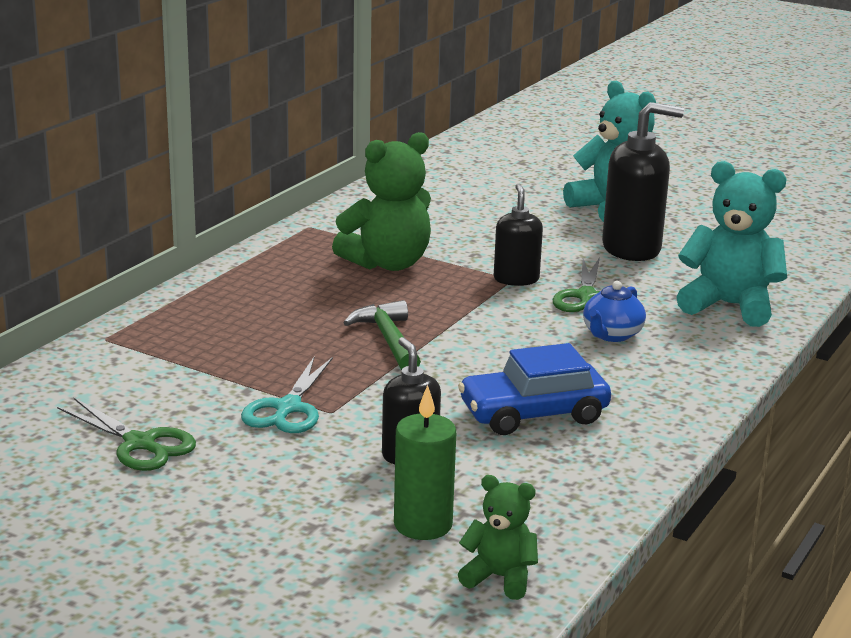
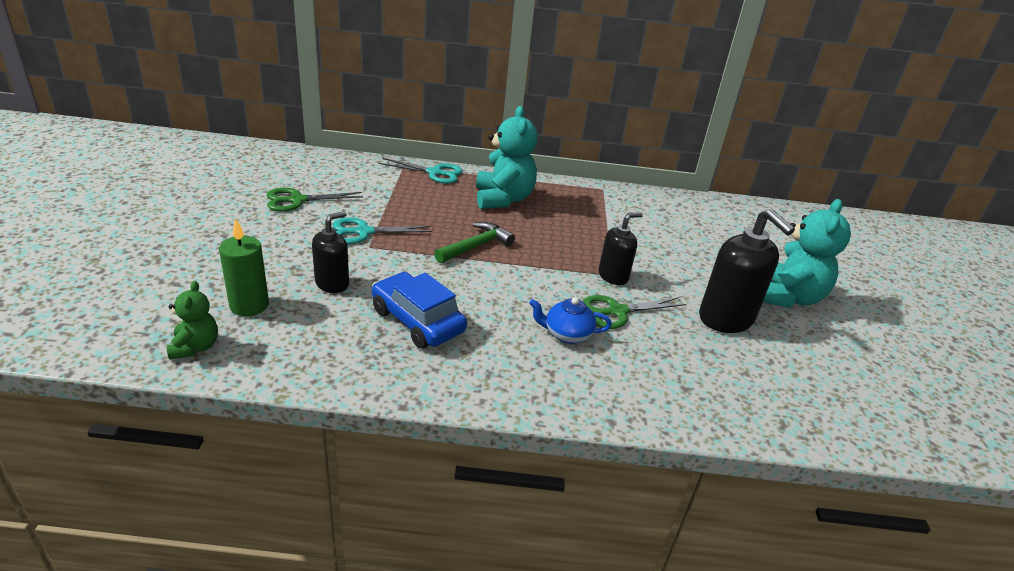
camera: 60 degrees right, 10 degrees up
green scissors [57,398,196,471] -> green scissors turned 60 degrees clockwise [267,188,363,212]
green teddy bear [332,132,431,271] -> none
turquoise teddy bear [677,161,787,327] -> turquoise teddy bear moved to [476,106,538,209]
none -> turquoise scissors [379,158,463,184]

